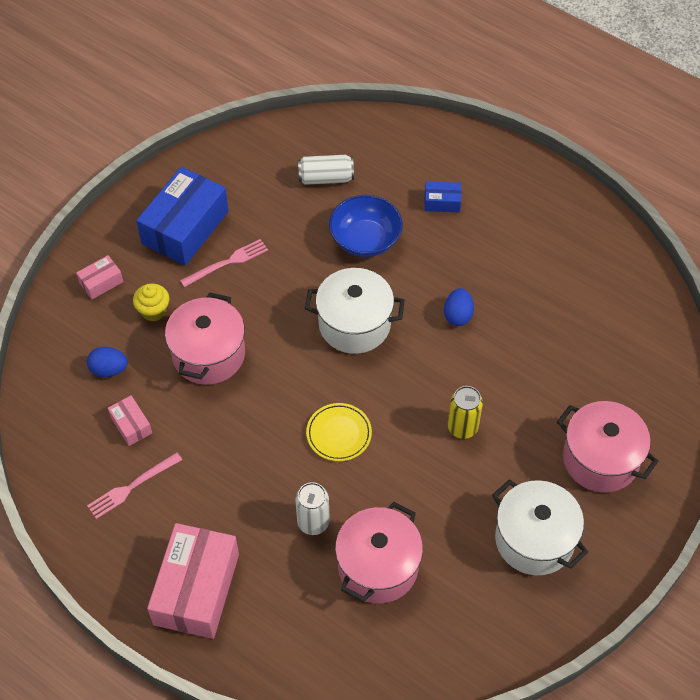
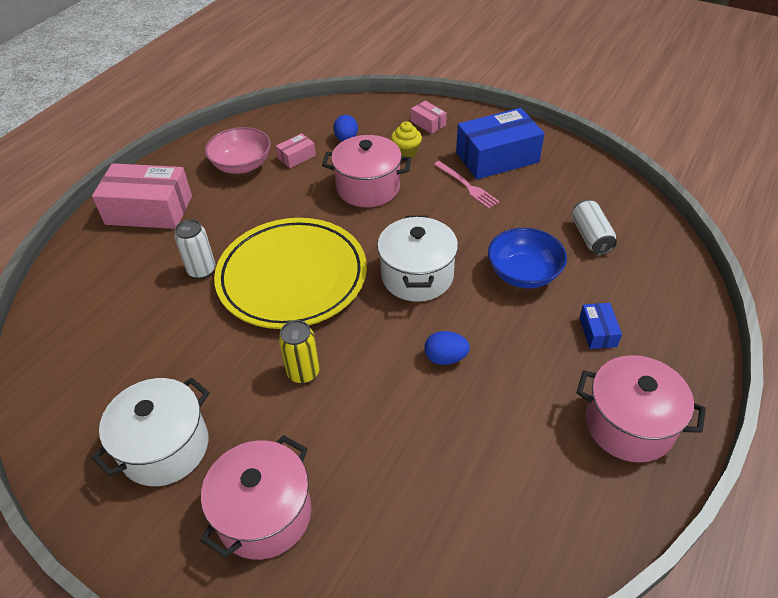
camera: 85 degrees right, 10 degrees down
pink fork [87,452,182,519] -> pink bowl [205,127,271,174]
blue box [136,167,229,265] -> blue box turned 45 degrees counterclockwise [456,108,545,179]
yellow plate [306,403,372,461] -> yellow plate [214,218,367,329], size x2.41
pink pot [335,502,423,603] -> pink pot moved to [576,355,706,463]

